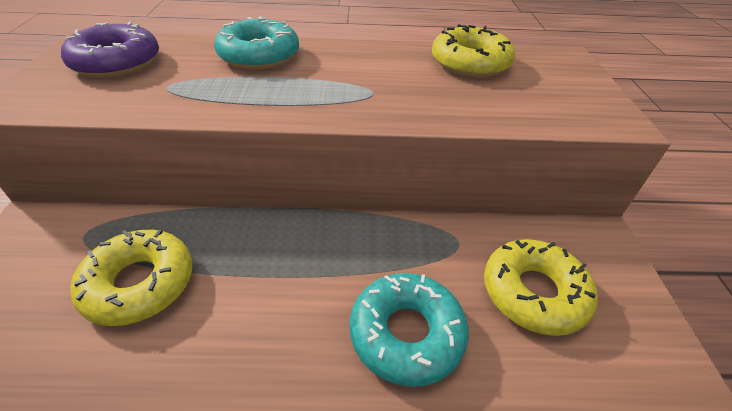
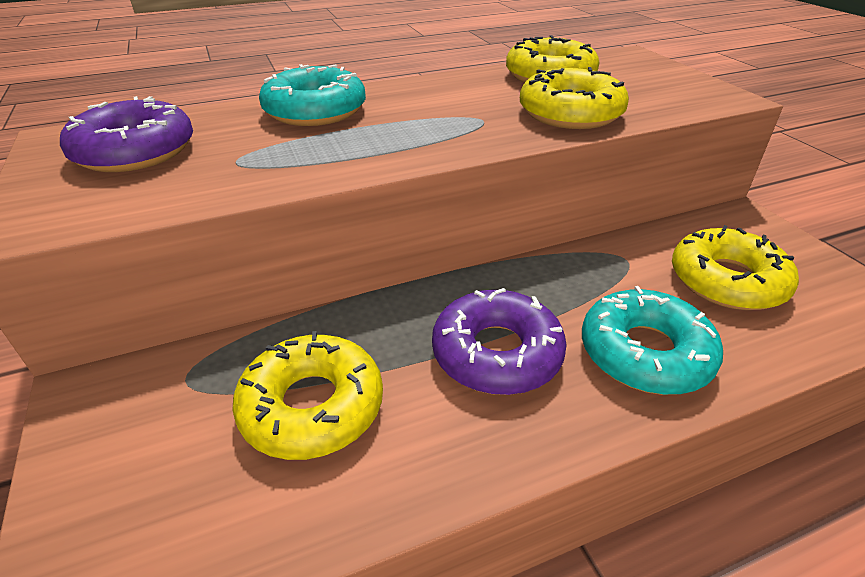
camera: 20 degrees left, 5 degrees down
none -> purple donut [432,288,567,395]
none -> yellow donut [520,67,629,129]

